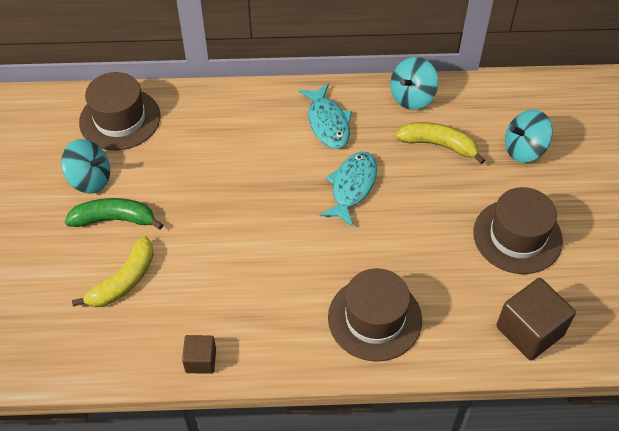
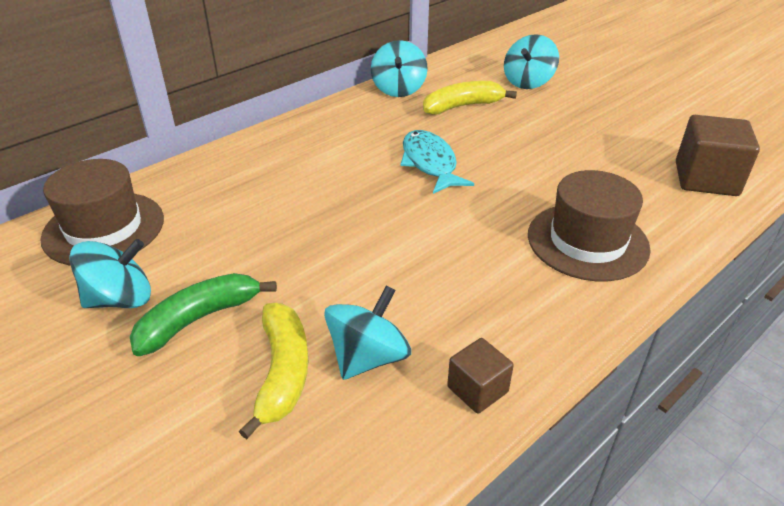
camera: 40 degrees left, 15 degrees down
turquoise fish [298,83,352,149] -> none
brown hat [473,187,563,274] -> none
none -> turquoise spinning top [324,285,411,380]

